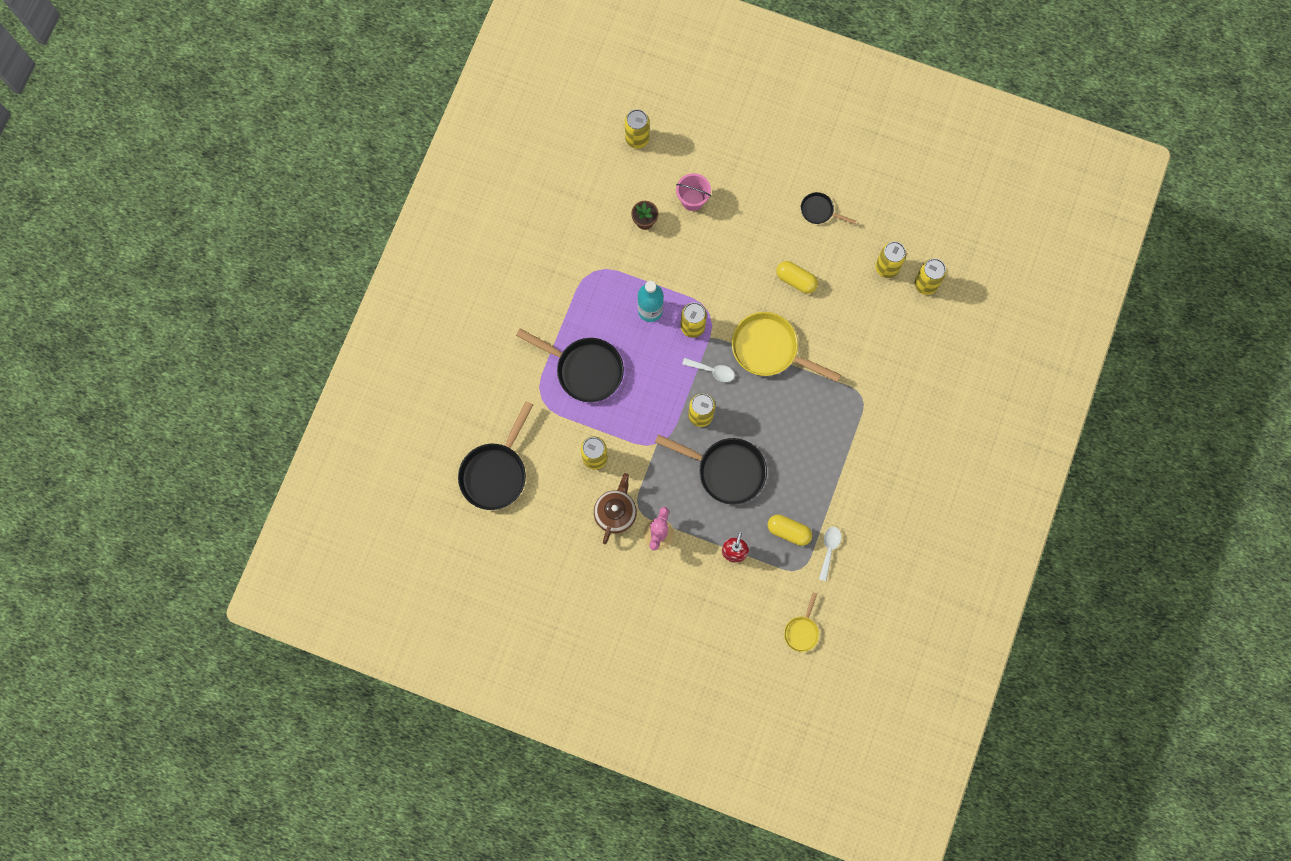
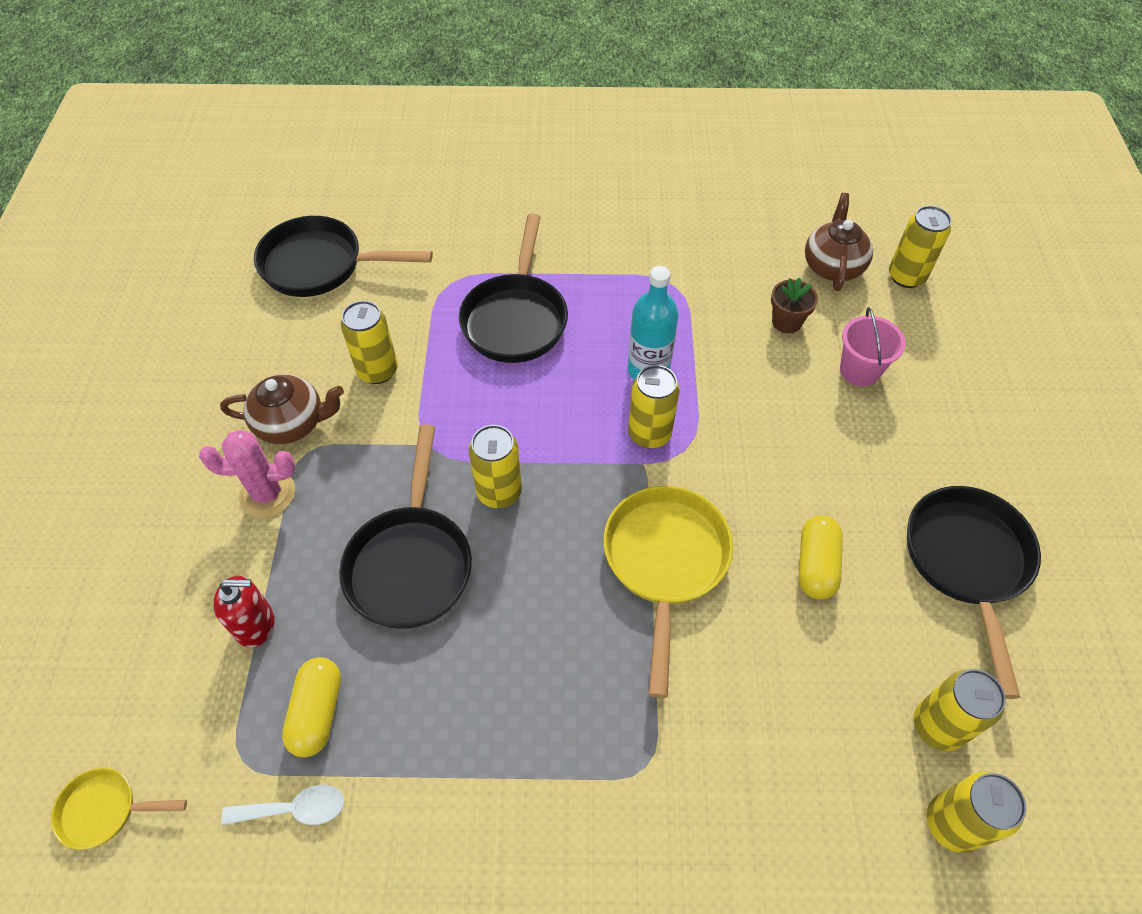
camera: 70 degrees right, 20 degrees down
white spoon [682,358,735,382] -> none
black pan [801,192,856,224] -> black pan [907,486,1041,699], size x1.95
none -> brown teapot [805,193,873,291]

